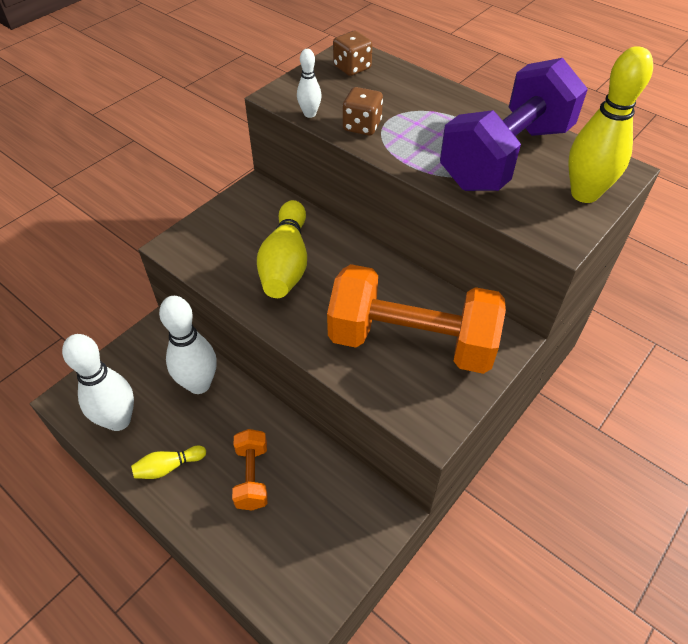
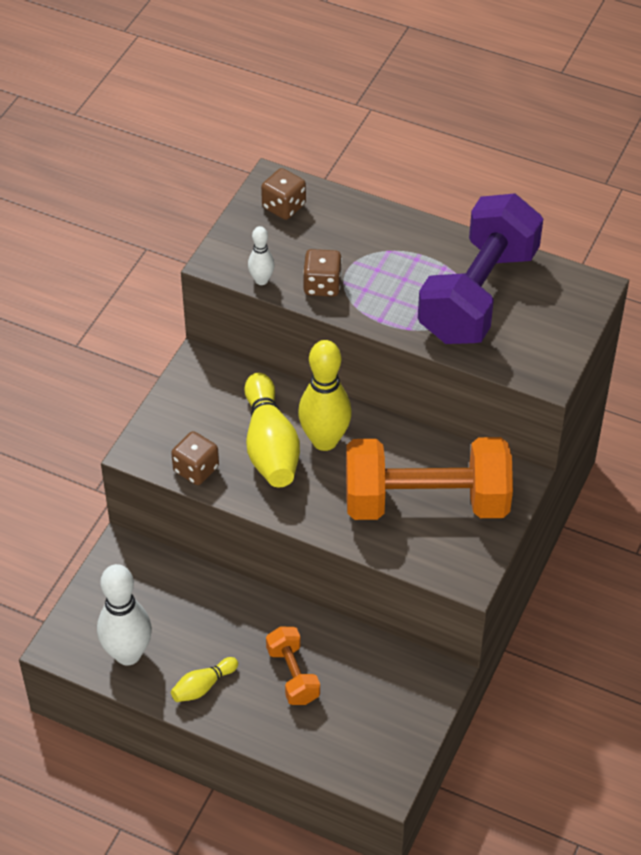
camera: 15 degrees left, 0 degrees up
white bowling pin [159,296,217,394] -> none
yellow bowling pin [568,46,653,203] -> yellow bowling pin moved to [298,340,352,451]
none -> brown dice [171,431,219,485]

